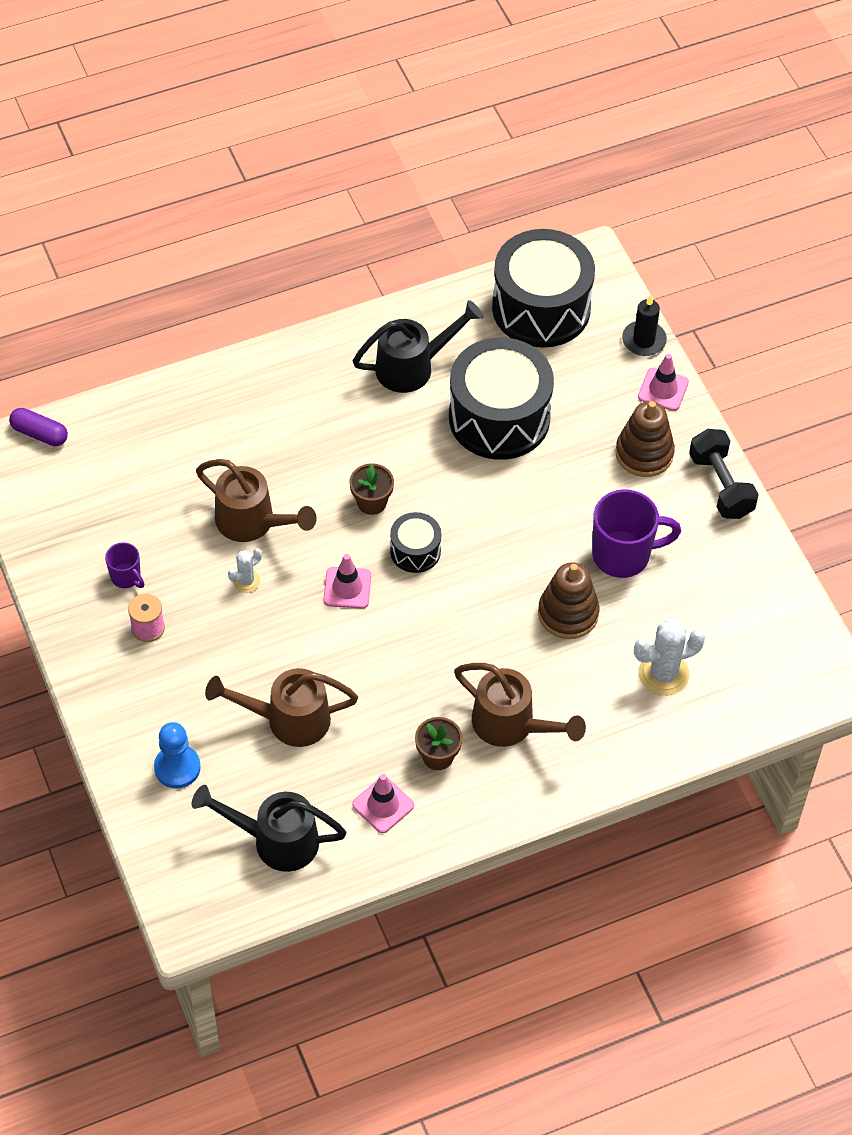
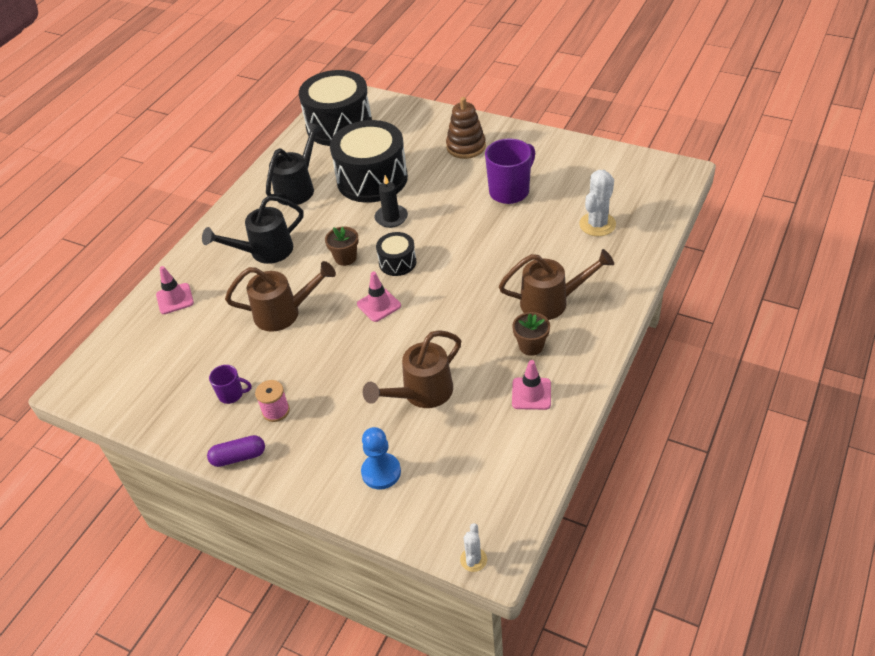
camera: 35 degrees left, 10 degrees down
purple capsule [9,408,68,446] -> purple capsule moved to [207,435,265,467]
black watering can [192,785,346,872] -> black watering can moved to [202,196,304,264]
white cactus [228,548,262,593] -> white cactus moved to [460,523,487,572]
brown stacking toy [538,562,599,639] -> none
black candle [622,295,667,356] -> black candle moved to [374,175,408,228]
pink traffic cone [638,354,689,411] -> pink traffic cone moved to [156,266,194,314]
black dumbbell [689,429,759,519] -> none

